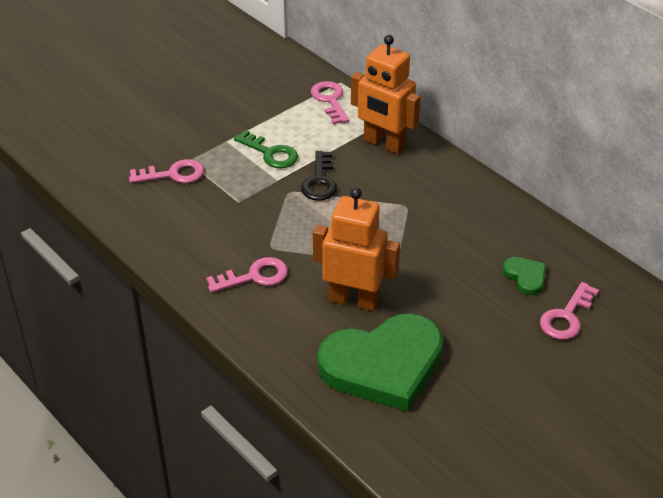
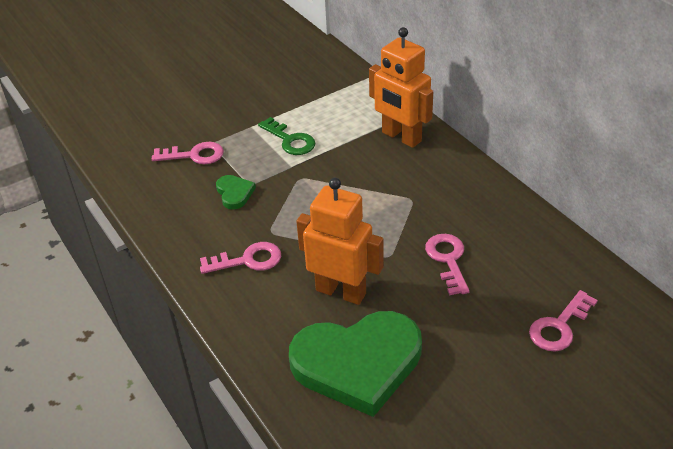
camera: 10 degrees right, 0 degrees up
black key [301,151,337,201] -> none
pink key [311,81,349,124] -> pink key moved to [425,234,469,295]
green heart [503,257,546,295] -> green heart moved to [216,175,256,209]

